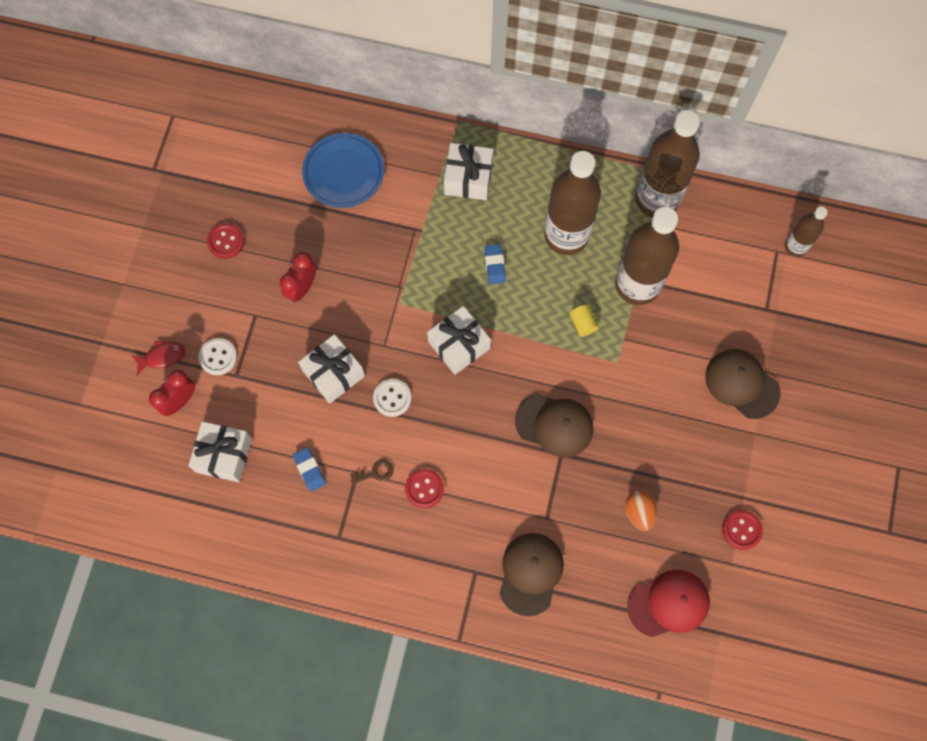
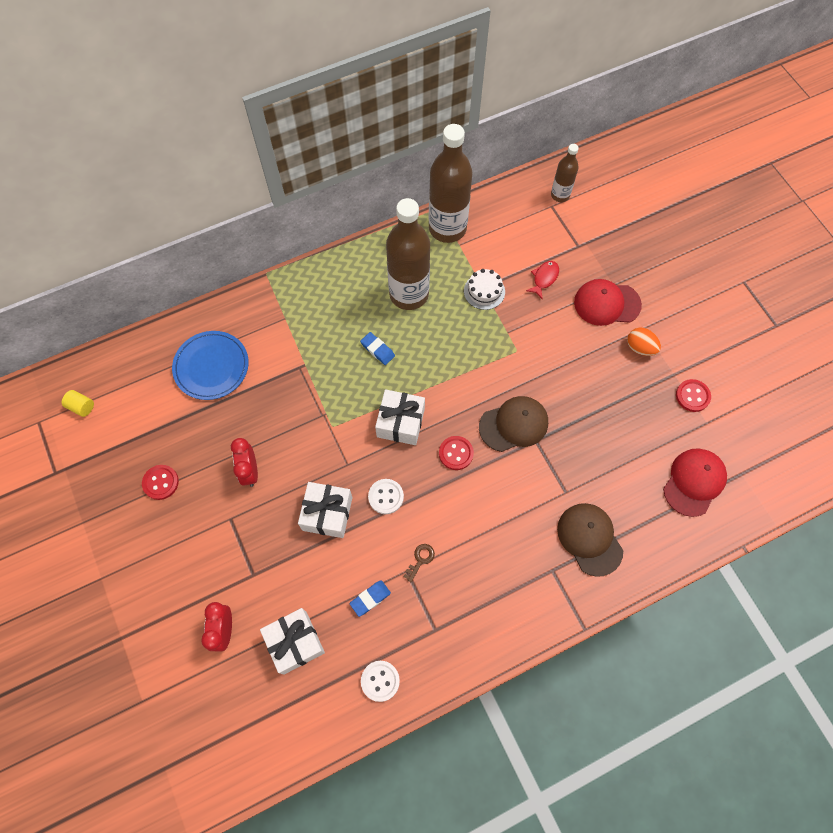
camera: 40 degrees left, 5 degrees down
red fish [131,341,185,375] -> red fish moved to [526,261,559,300]
white button [198,338,237,375] -> white button moved to [361,661,400,702]
blue eraser [292,447,326,492] -> blue eraser turned 60 degrees counterclockwise [350,580,391,617]
red button [405,469,444,508] -> red button moved to [439,436,474,470]
white gift [444,143,493,200] -> none
yellow cylinder [570,305,599,337] -> yellow cylinder moved to [62,390,94,417]
brown bottle [615,207,679,305] -> white cake [464,269,505,310]
orange egg [625,490,657,531] -> orange egg moved to [627,328,661,356]
brown cap [705,349,781,419] -> red cap [574,279,642,326]

